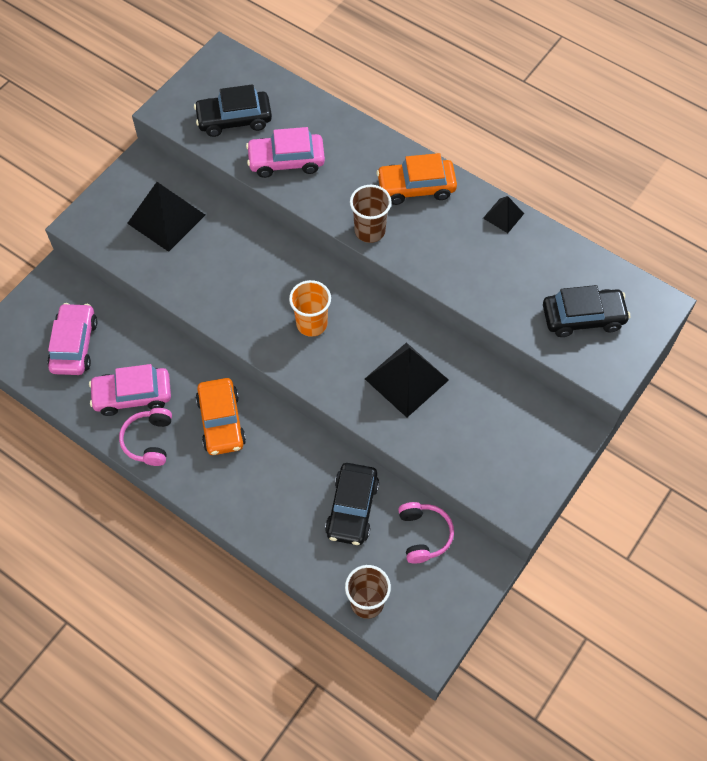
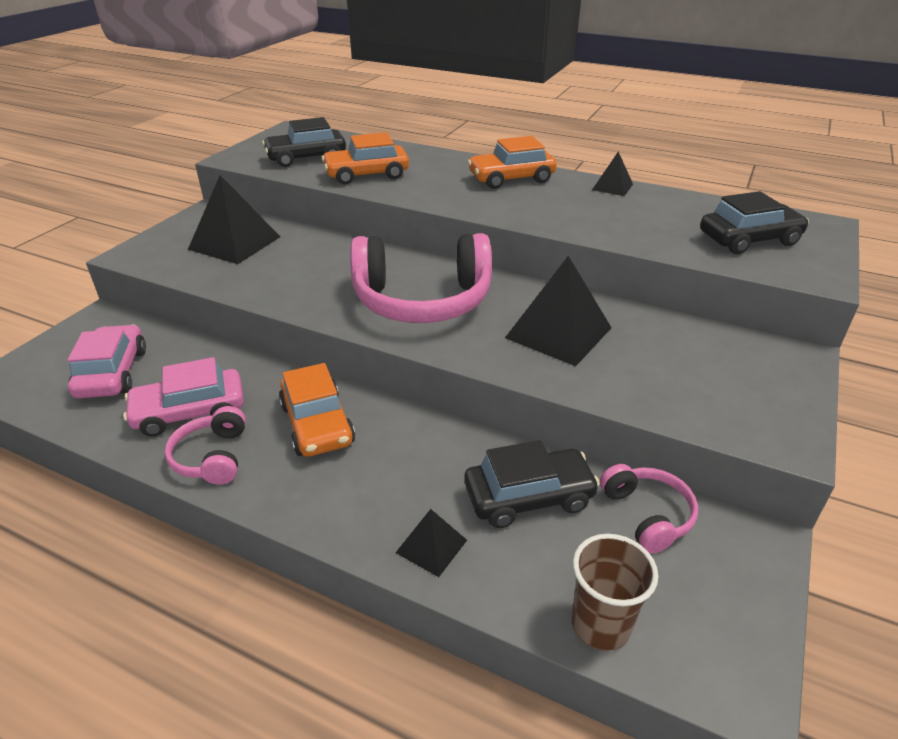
camera: 10 degrees left, 25 degrees down
pink car [246,127,325,178] -> orange car [322,132,409,185]
orange cup [289,280,331,337] -> pink headphones [350,233,492,323]
black car [325,463,379,545] -> black car turned 105 degrees counterclockwise [464,440,600,528]
brown cup [350,185,392,243] -> none
none -> black pyramid [396,509,467,577]

